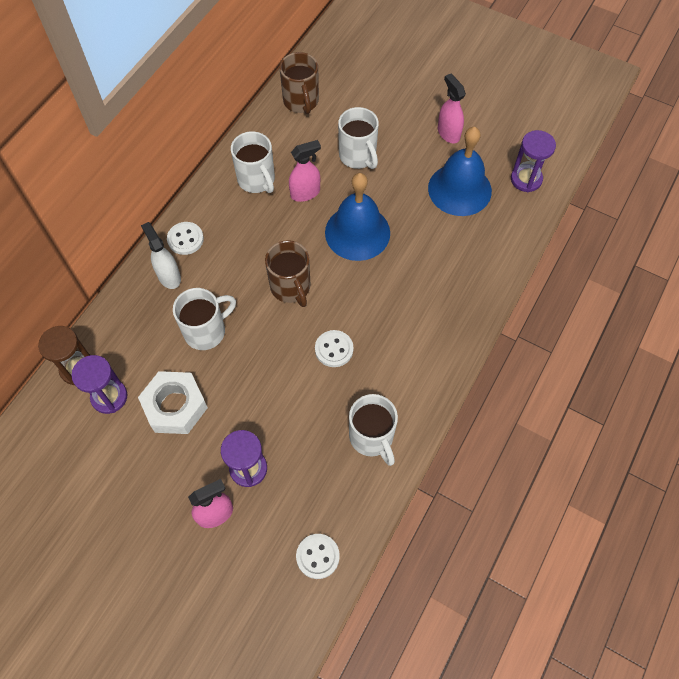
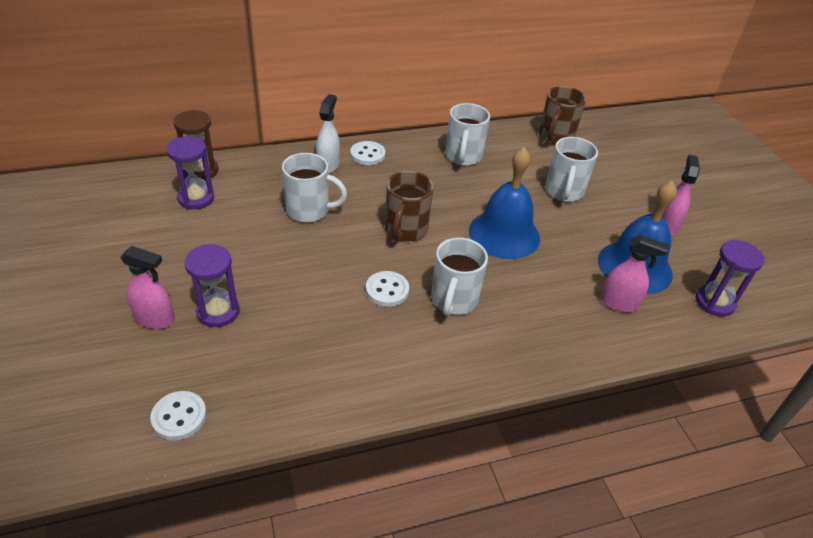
camera: 40 degrees right, 20 degrees down
white nut [138,371,208,434] -> none
pink spray bottle [289,140,321,202] -> pink spray bottle moved to [600,235,669,312]
white mug [349,394,398,466] -> white mug moved to [431,237,488,316]

